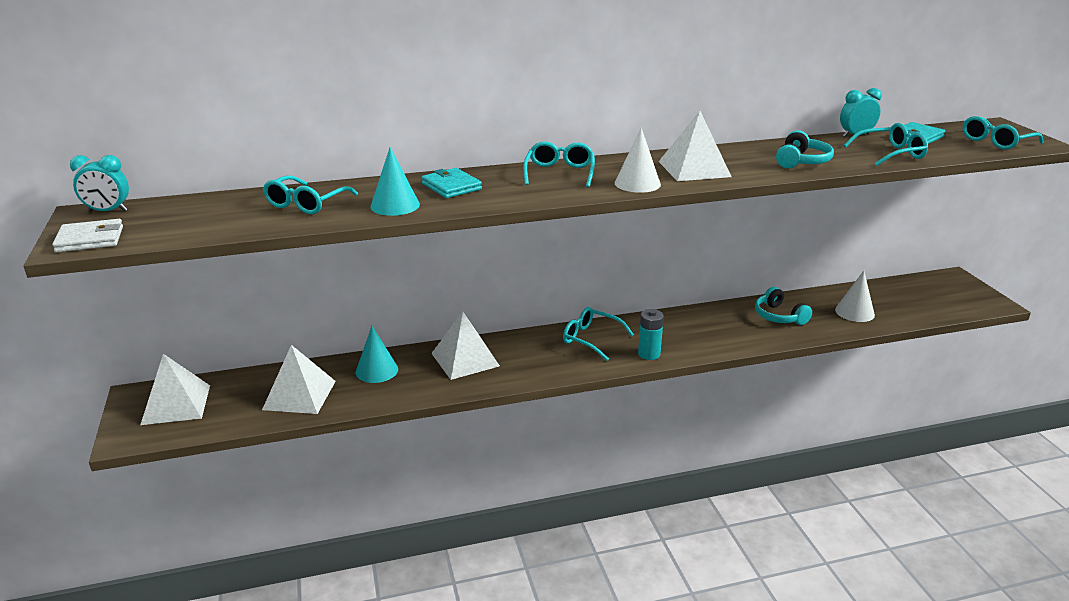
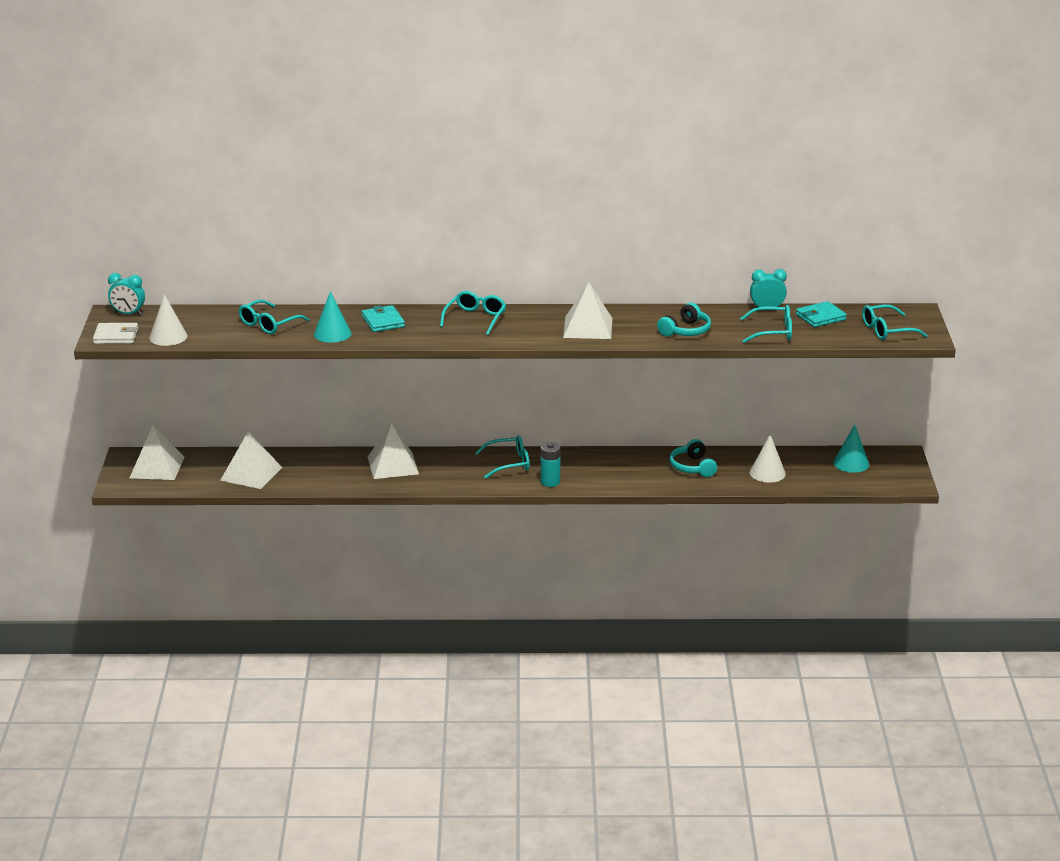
camera: 15 degrees right, 0 degrees up
turquoise cone [356,326,398,383] -> turquoise cone moved to [833,424,869,473]
turquoise glasses [563,307,634,361] -> turquoise glasses turned 120 degrees clockwise [475,435,530,479]
white cone [615,128,661,193] -> white cone moved to [149,294,187,346]

